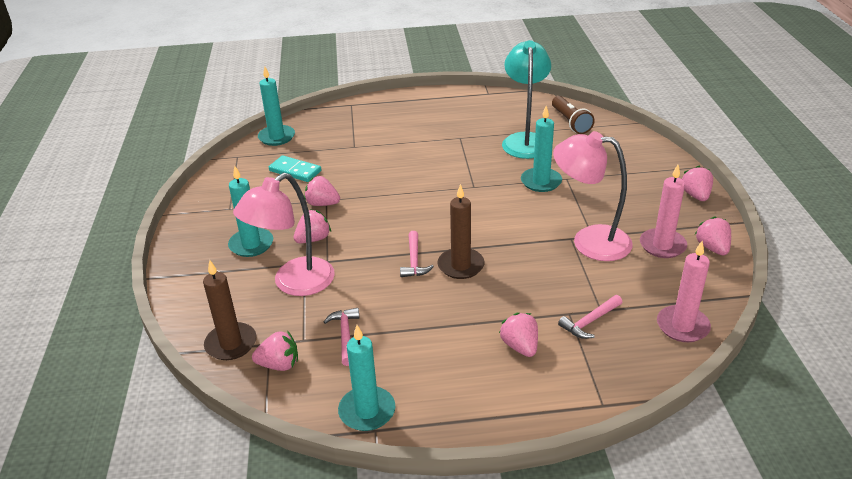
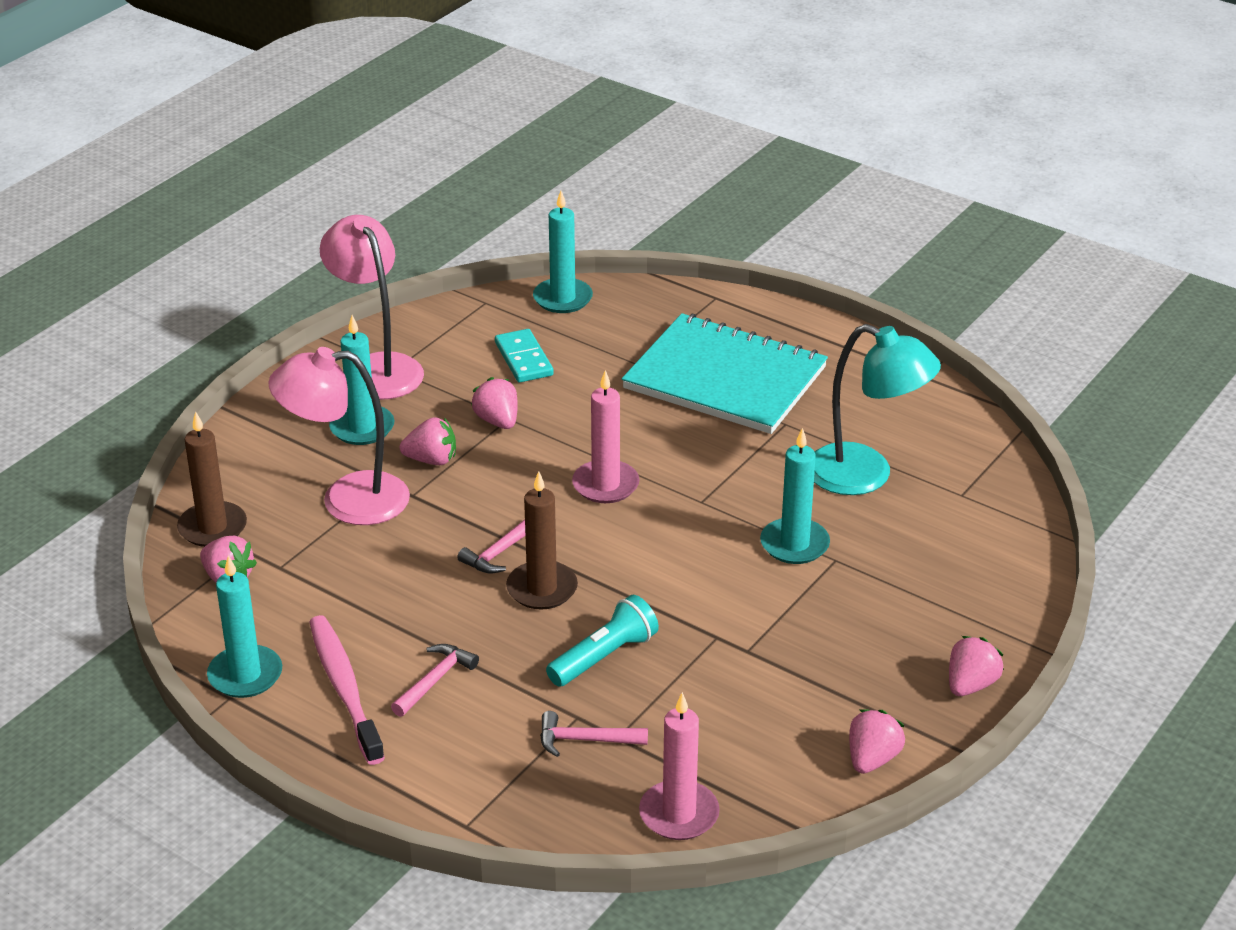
camera: 40 degrees right, 0 degrees up
pink hammer [323,308,360,366] -> pink hammer moved to [391,644,479,717]
pink strawberry [499,313,538,357] -> none
turquoise lamp [502,40,551,159] -> turquoise lamp turned 75 degrees clockwise [814,324,941,495]
brown flashlight [552,96,595,134] -> none
pink lamp [553,131,633,261] -> pink lamp moved to [320,215,424,400]
pink candle [640,165,687,258] -> pink candle moved to [572,370,639,503]
none -> pink toothbrush [309,615,385,765]
none -> turquoise flashlight [546,595,659,687]
none -> turquoise notebook [622,313,828,434]

